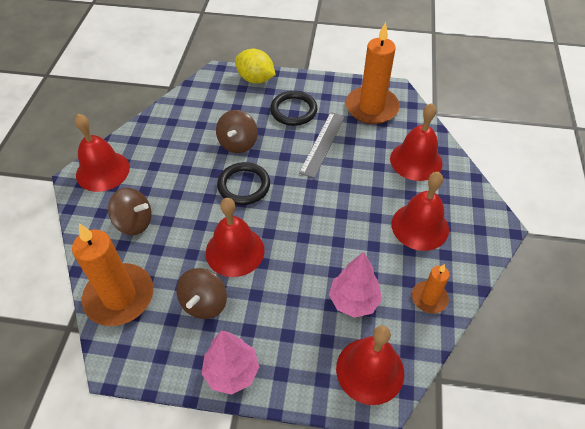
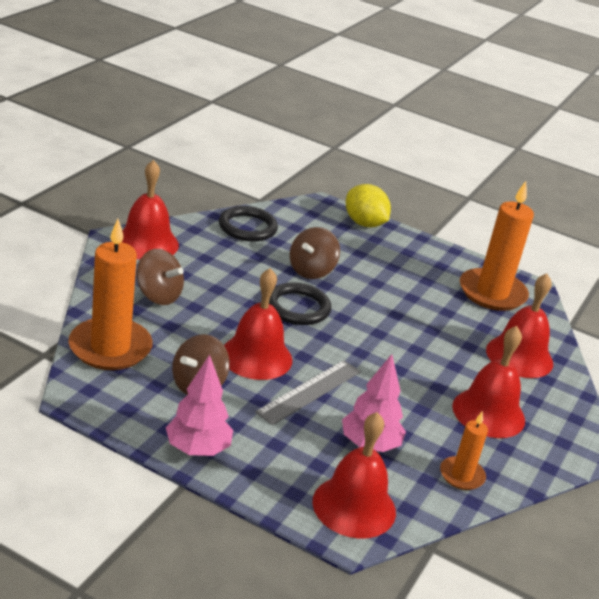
camera: 15 degrees right, 20 degrees down
black ring [270,91,317,126] -> black ring moved to [219,206,278,241]
grey ruler [299,112,345,178] -> grey ruler moved to [255,360,361,425]

